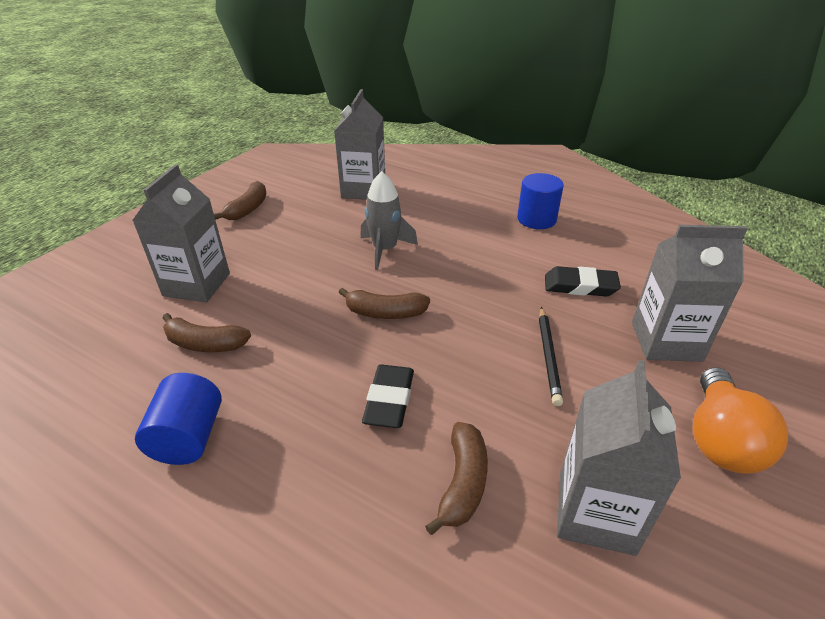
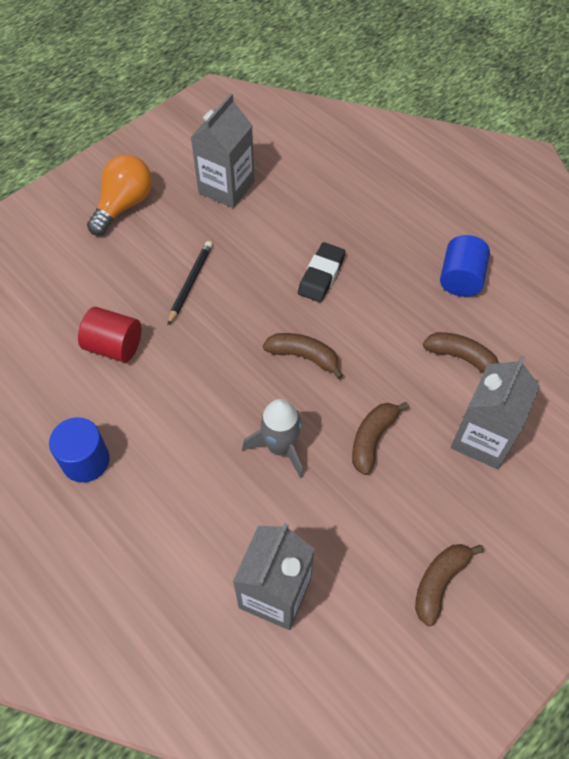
camera: 165 degrees left, 20 degrees up
brown banana [425,422,488,535] -> brown banana moved to [352,402,409,475]
black eraser [545,266,621,296] -> red cylinder [78,307,141,363]
grey carton [632,225,748,362] -> none

